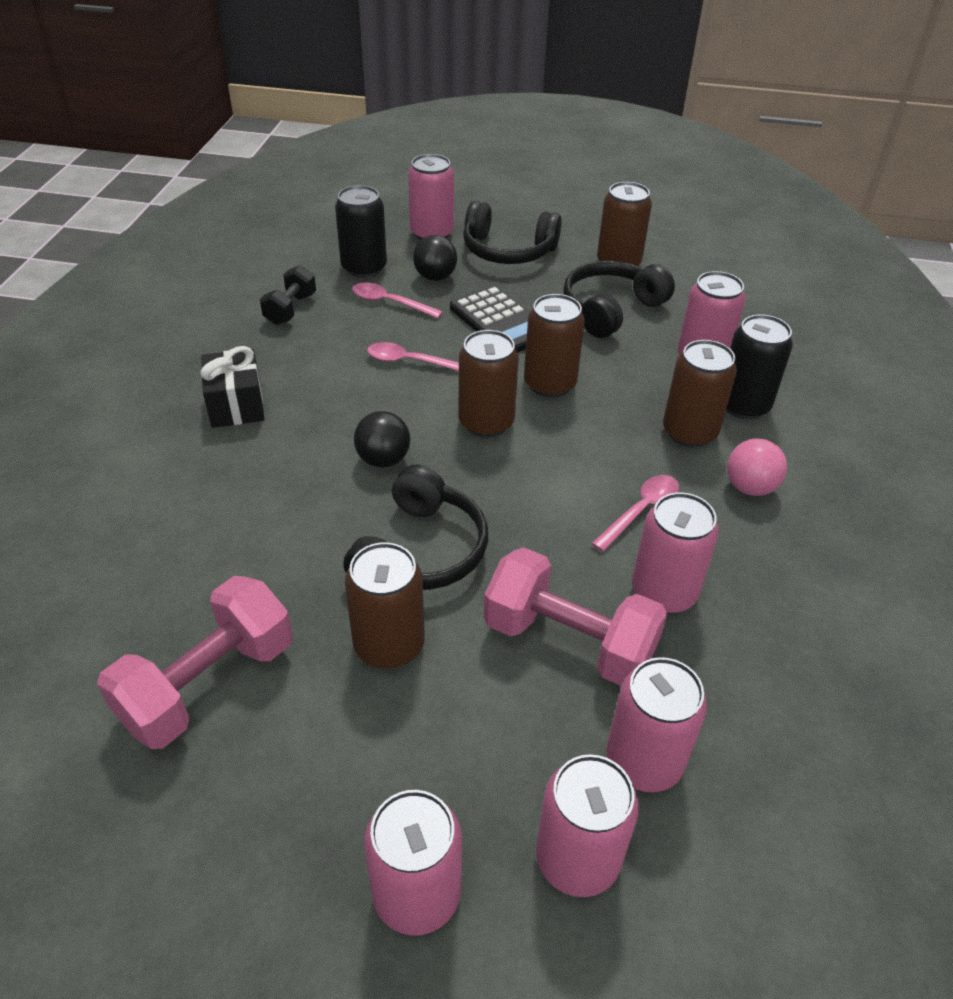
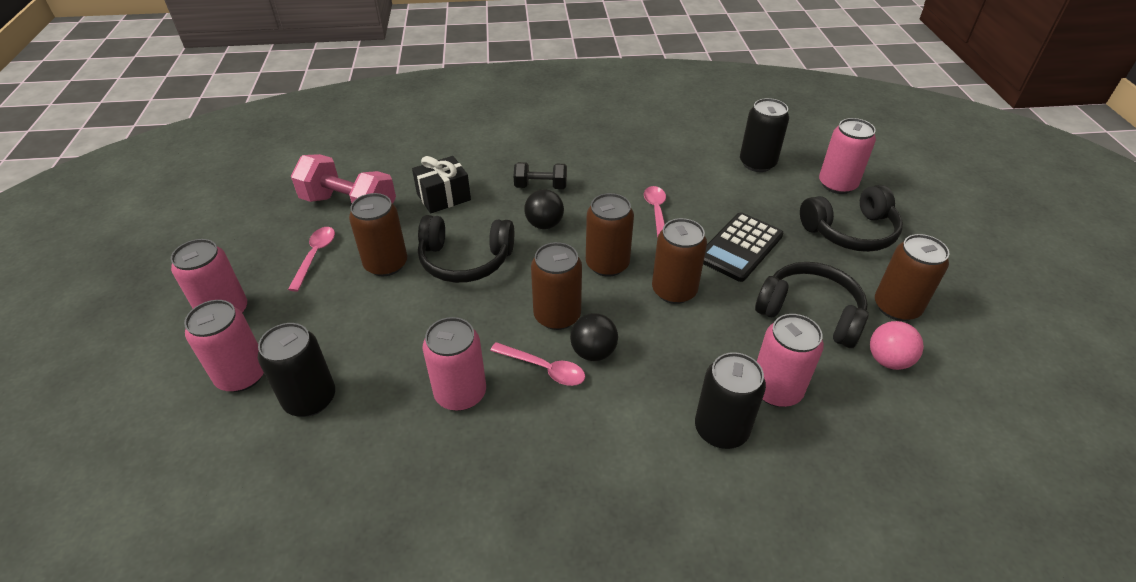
camera: 75 degrees right, 0 degrees up
black gift [200,346,264,428] -> black gift moved to [412,156,471,214]
black dumbbell [260,265,316,325] -> black dumbbell moved to [514,162,567,189]
pink spoon [352,283,443,318] -> pink spoon moved to [288,227,335,292]
black ball [413,235,457,281] -> black ball moved to [570,313,618,361]
black headphones [463,201,562,264] -> black headphones turned 105 degrees counterclockwise [800,185,903,252]
pink dumbbell [484,547,668,686] -> none
pink can [606,657,707,792] -> black can [258,323,335,417]
brown can [663,340,737,447] -> brown can moved to [531,242,582,330]
pink ball [727,438,787,496] -> pink ball moved to [870,321,924,370]

